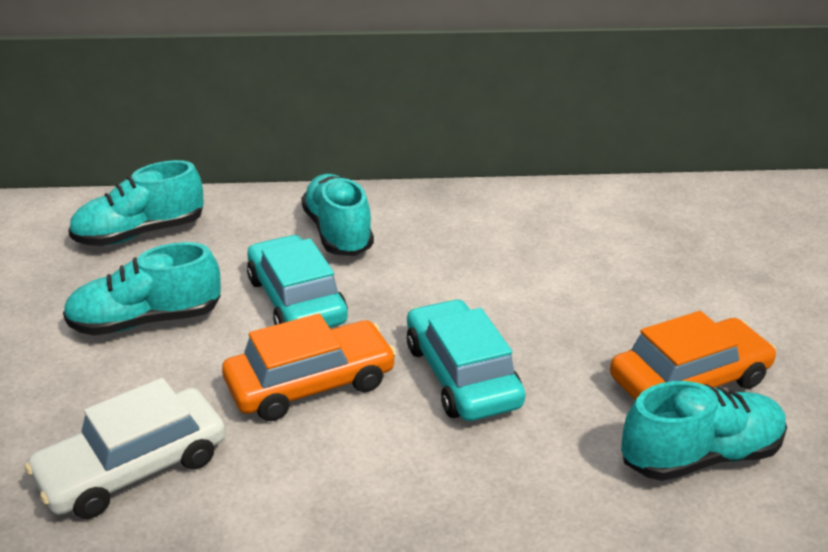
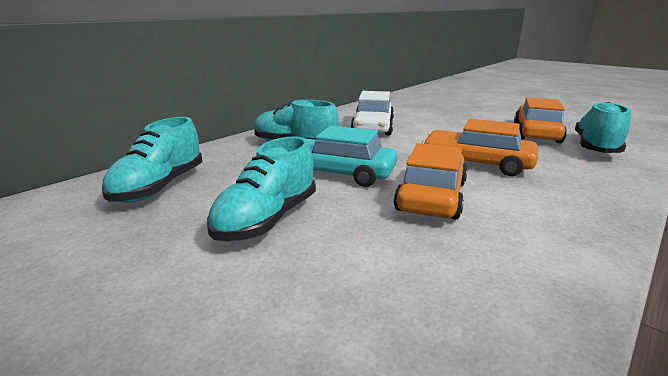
camera: 45 degrees left, 10 degrees down
white car [25,378,226,519] -> white car moved to [351,91,394,135]
turquoise car [407,299,526,421] -> orange car [422,119,538,176]

